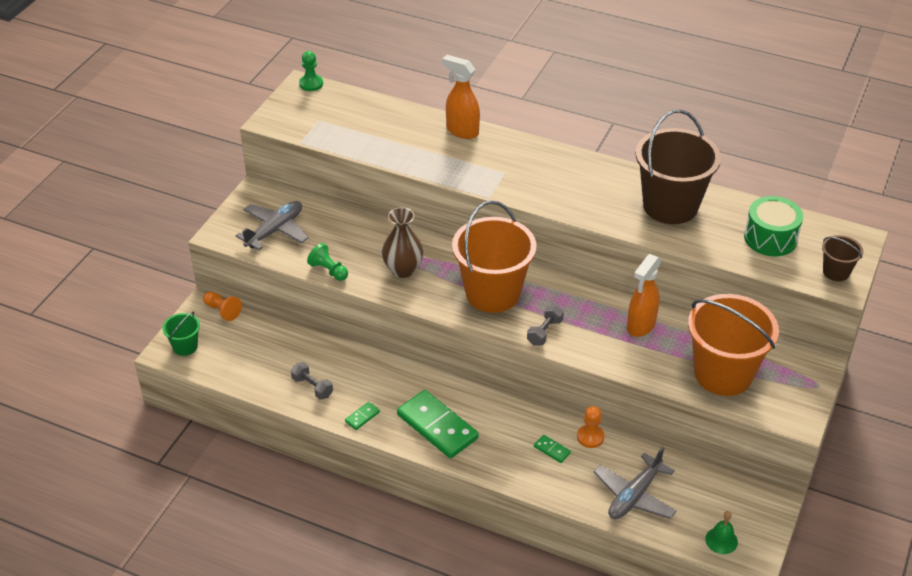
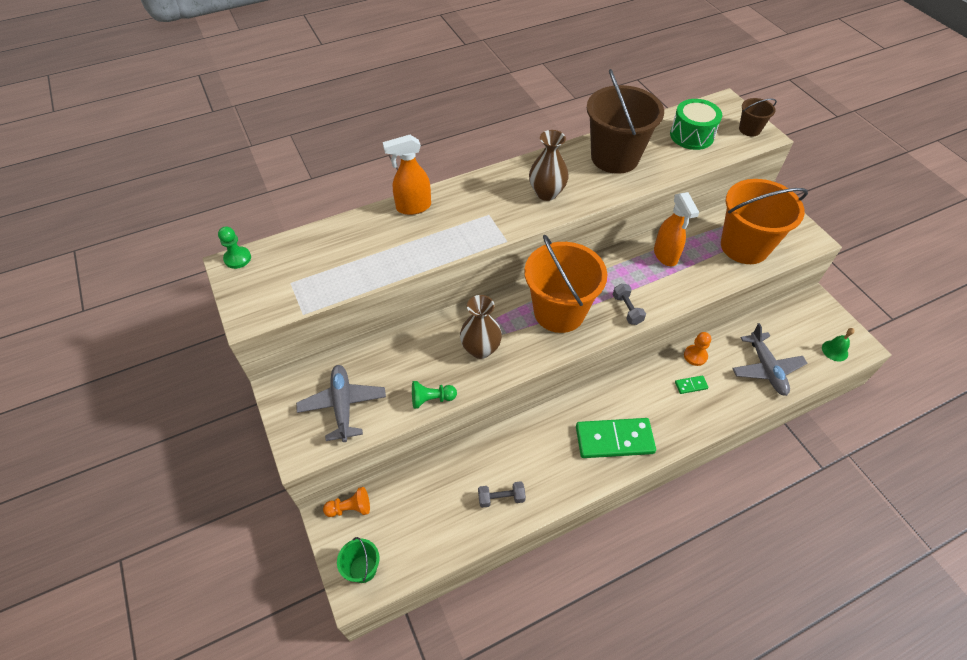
camera: 50 degrees left, 10 degrees up
green domino [345,402,380,430] -> none
none -> brown vase [529,130,569,201]

